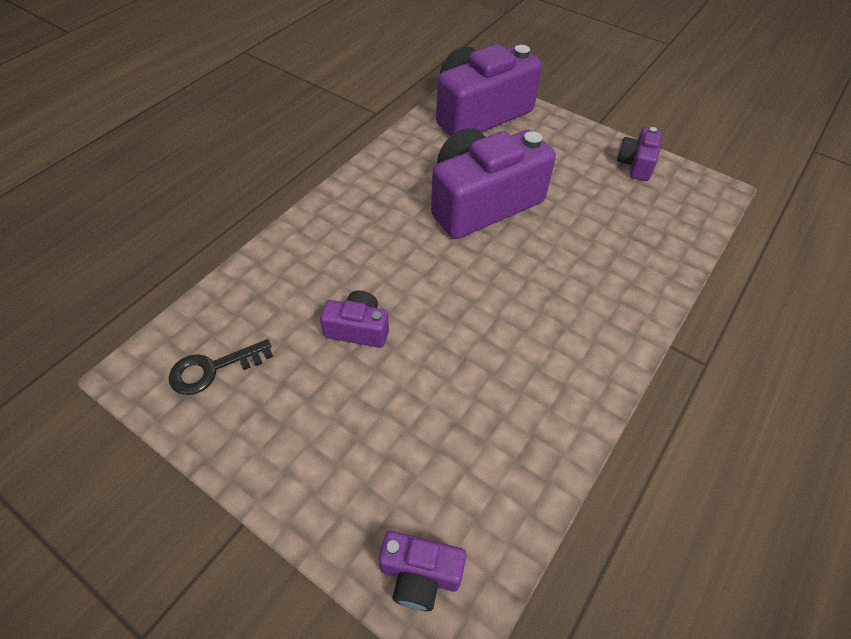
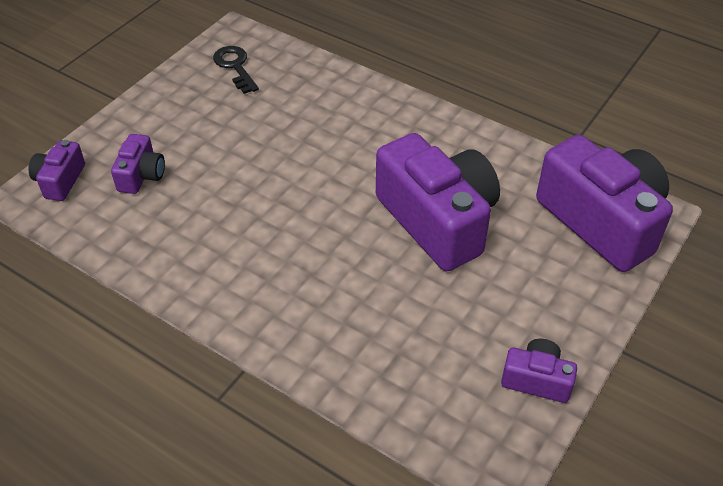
camera: 90 degrees right, 5 degrees down
purple camera [320,290,389,348] -> purple camera moved to [111,134,165,194]

